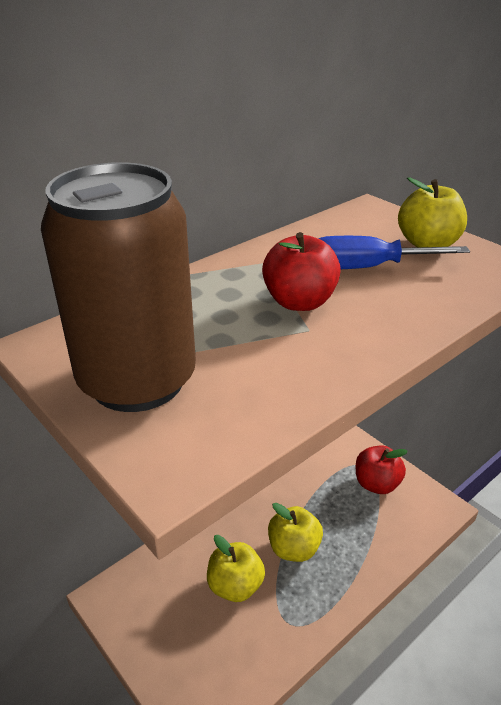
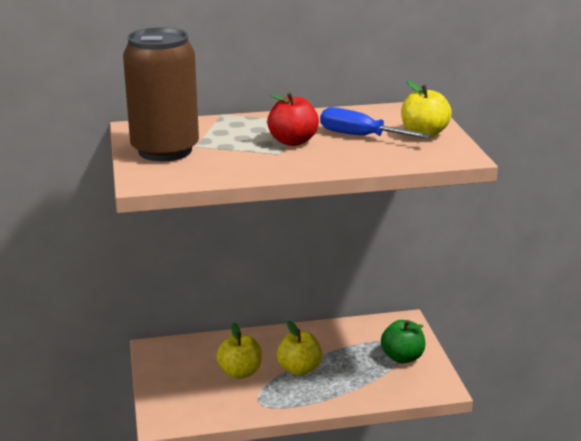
camera: 30 degrees right, 10 degrees down
red apple [356,445,408,494] -> green apple [381,320,425,364]

